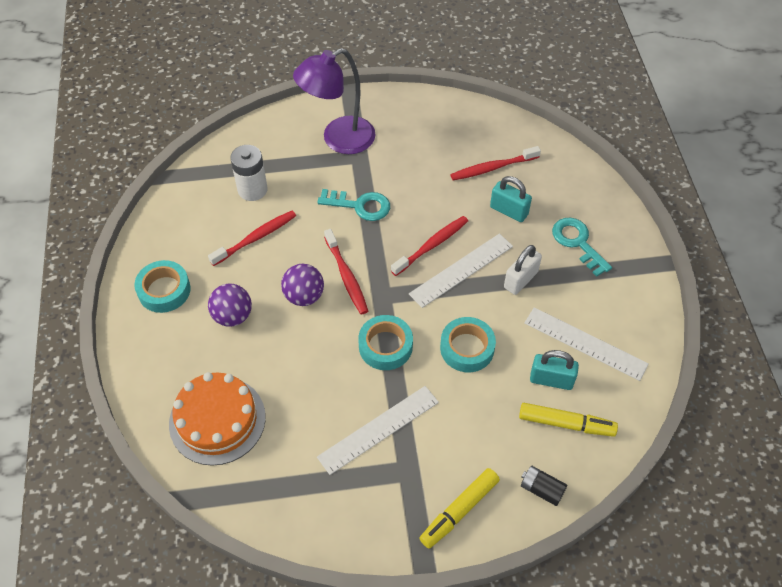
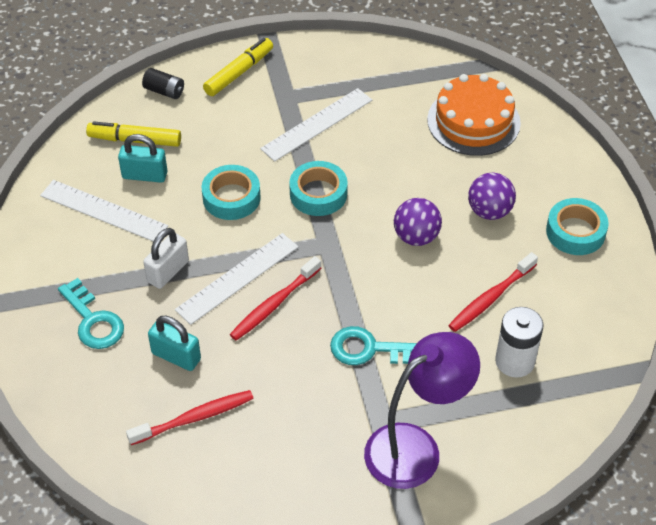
camera: 175 degrees right, 5 degrees down
red toothbrush [324,229,368,315] -> none

